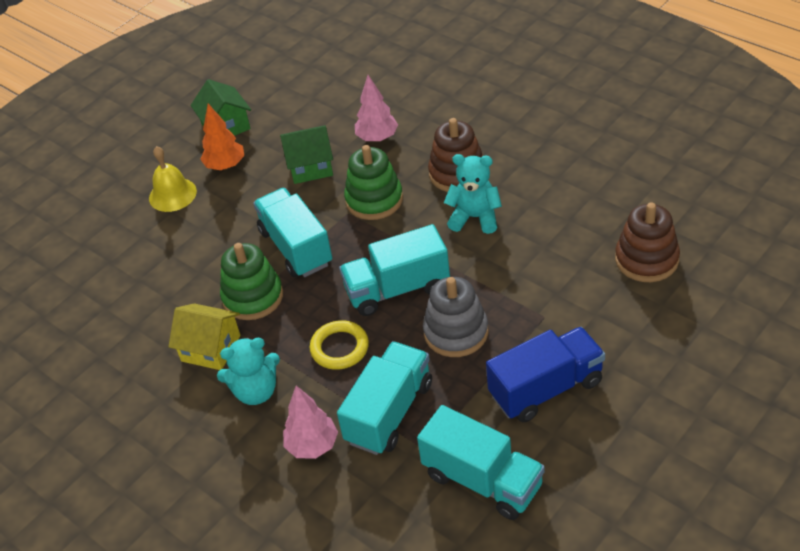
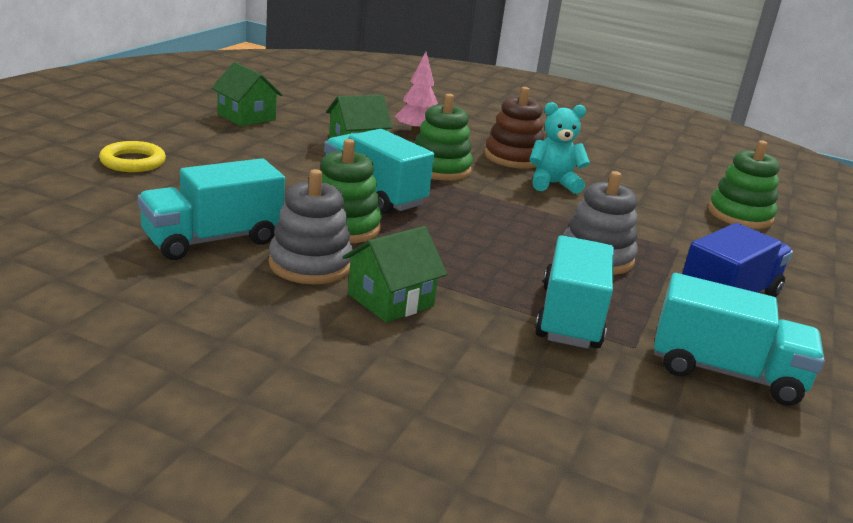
camera: 25 degrees left, 20 degrees down
yellow bell [149,146,197,212] -> none
yellow house [168,303,240,370] -> grey stacking toy [268,169,353,284]
orange tree [200,104,244,170] -> none
turquoise teddy bear [217,338,280,405] -> green house [343,226,447,323]
pink tree [283,386,338,459] -> none
yellow ring [310,320,369,370] -> yellow ring moved to [99,141,166,172]
turquoise truck [339,224,450,316] -> turquoise truck moved to [138,158,285,260]
brown stacking toy [615,202,680,282] -> green stacking toy [708,140,780,229]

